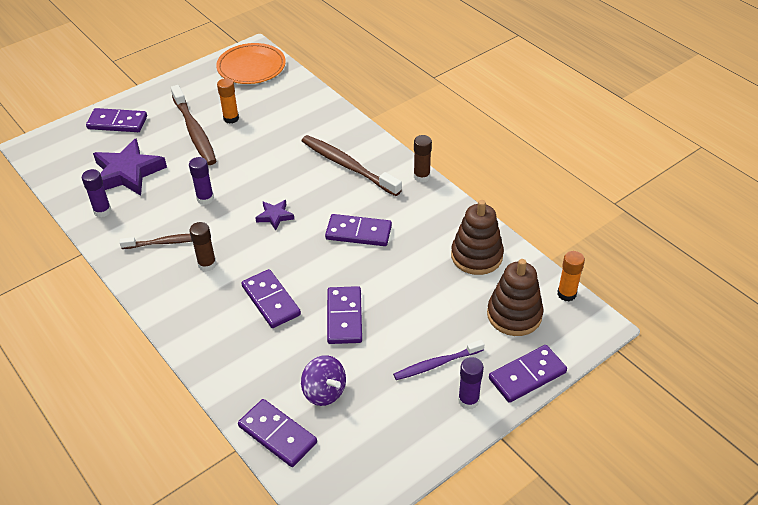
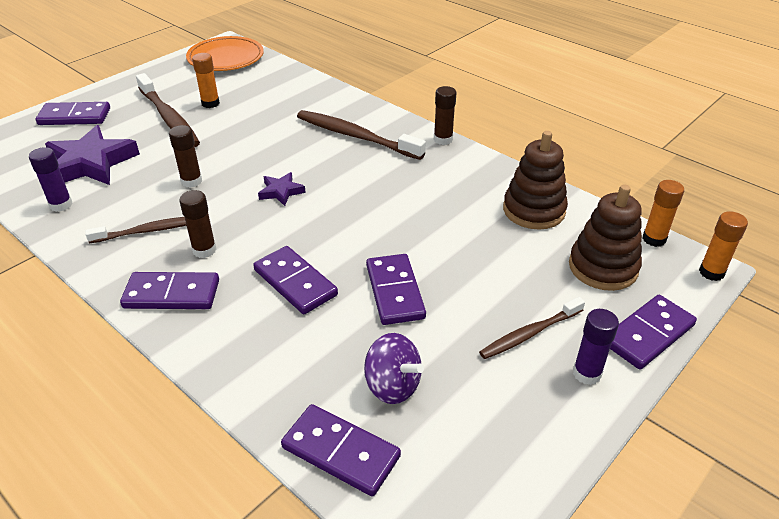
camera: 10 degrees left, 5 degrees down
purple glue stick [189,157,214,205] -> brown glue stick [169,125,202,188]
purple domino [325,214,392,246] -> purple domino moved to [120,272,219,309]
purple toothbrush [393,340,485,380] -> brown toothbrush [479,297,585,359]
none -> orange glue stick [699,211,748,281]

